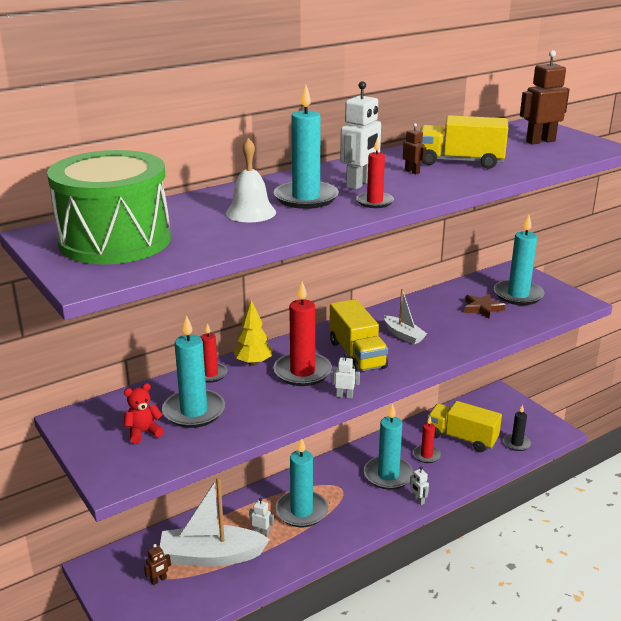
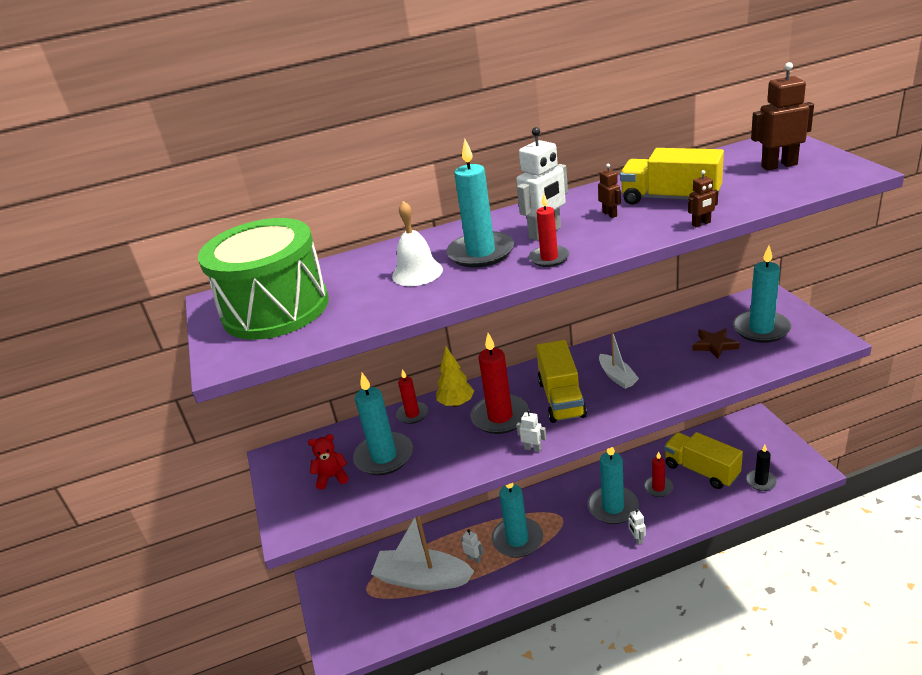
camera: 20 degrees right, 5 degrees up
brown robot [144,544,171,585] -> brown robot moved to [688,170,718,227]

